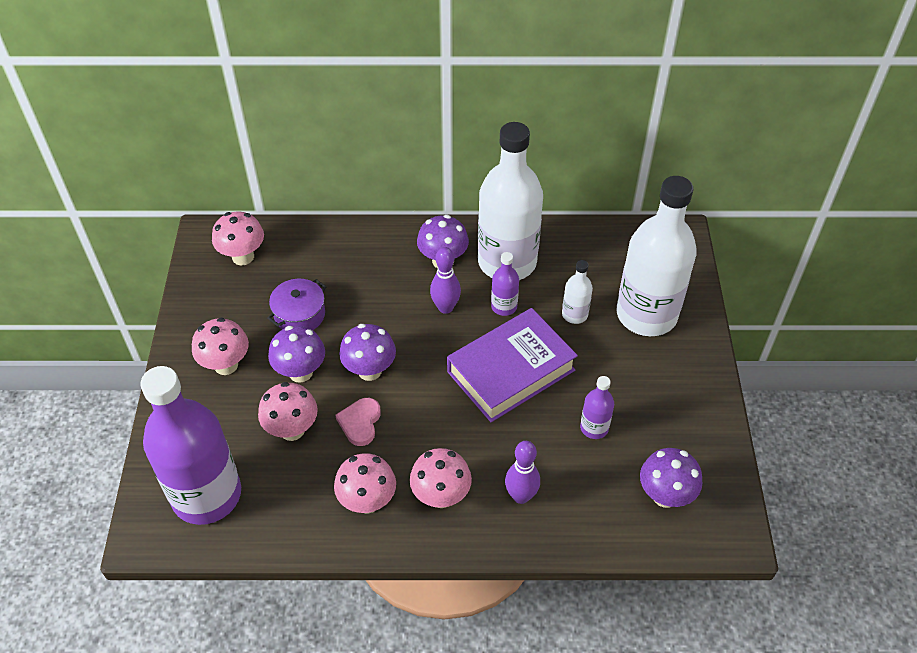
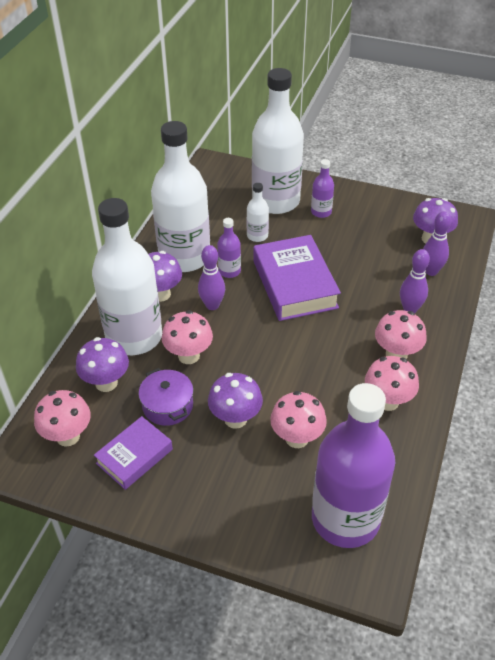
camera: 70 degrees left, 5 degrees down
pink mushroom [192,317,249,375] -> pink mushroom moved to [162,310,213,364]
pink heart [335,398,381,446] -> none
purple mushroom [339,324,396,381] -> purple mushroom moved to [76,337,129,392]
purple bottle [580,376,614,439] -> purple bottle moved to [311,159,334,218]
none -> white bottle [92,198,162,355]
none -> purple book [94,416,173,490]
none -> purple bowling pin [423,211,451,276]

